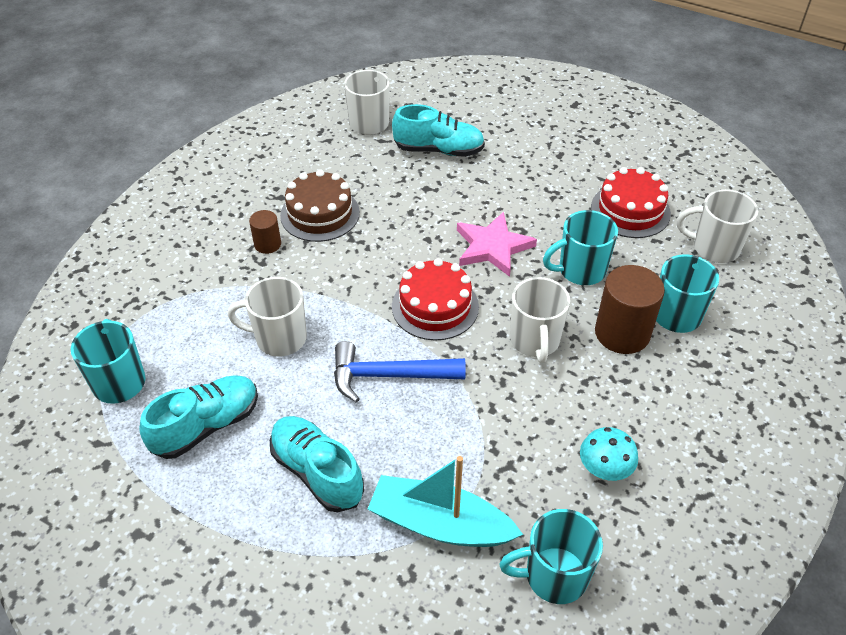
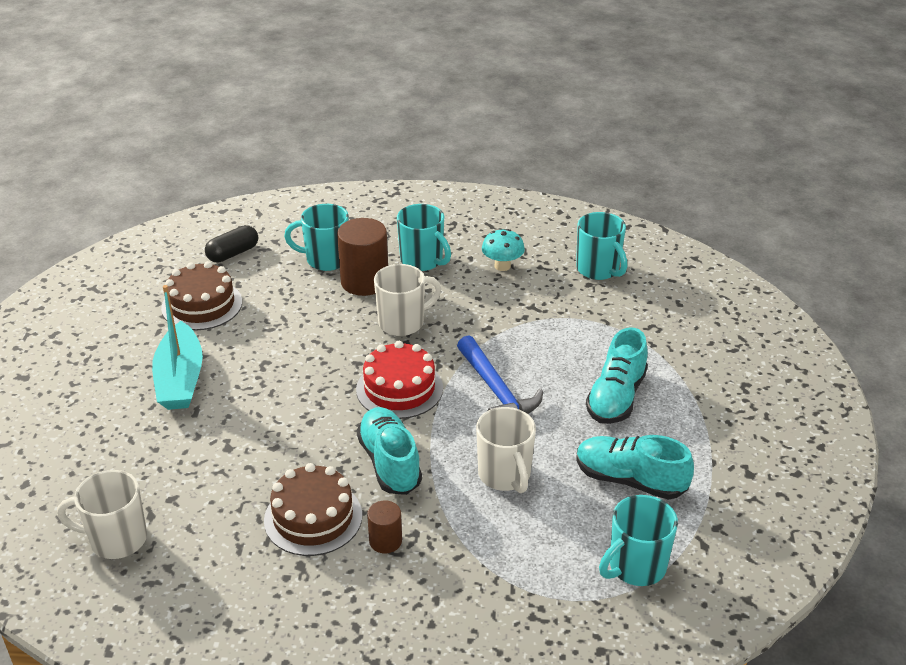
camera: 115 degrees left, 10 degrees down
turquoise boat [368,456,523,547] -> turquoise boat moved to [152,285,203,410]
turquoise shoe [392,104,485,157] -> turquoise shoe moved to [357,407,422,495]
pink star [457,212,537,277] -> none
turquoise mug [543,210,618,285] -> turquoise mug moved to [397,204,451,271]
red cake [591,167,671,238] -> brown cake [161,261,242,330]
white mug [677,189,758,263] -> black capsule [205,225,258,263]

